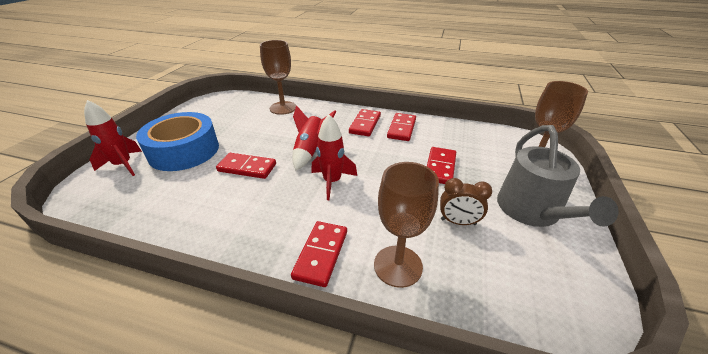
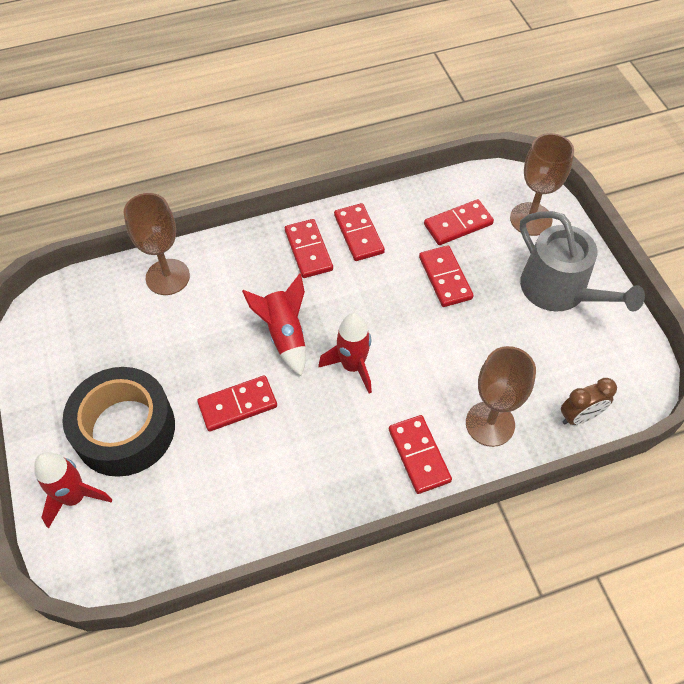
camera: 35 degrees left, 20 degrees up
blue tape [136,112,219,171] -> black tape [62,367,175,477]
brown clock [440,178,492,225] -> brown clock moved to [561,378,617,425]
none -> red domino [424,199,494,245]

